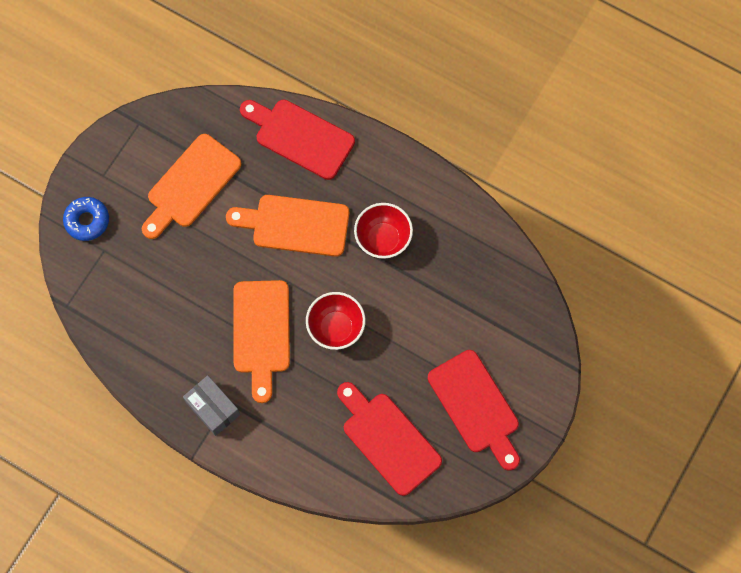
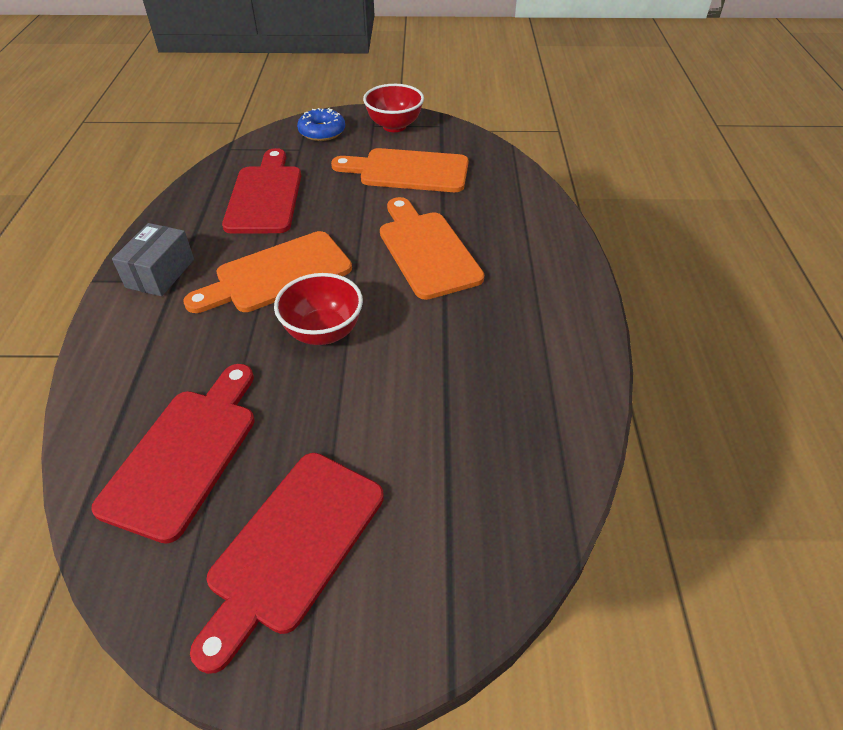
camera: 60 degrees right, 25 degrees down
red cutting board [240,99,355,180] -> red cutting board moved to [222,148,301,234]
red bowl [354,203,413,259] -> red bowl moved to [363,84,424,132]

